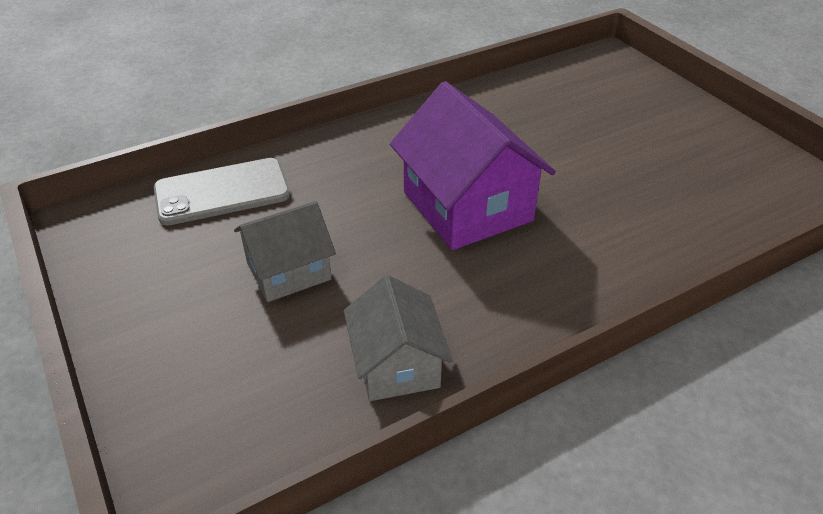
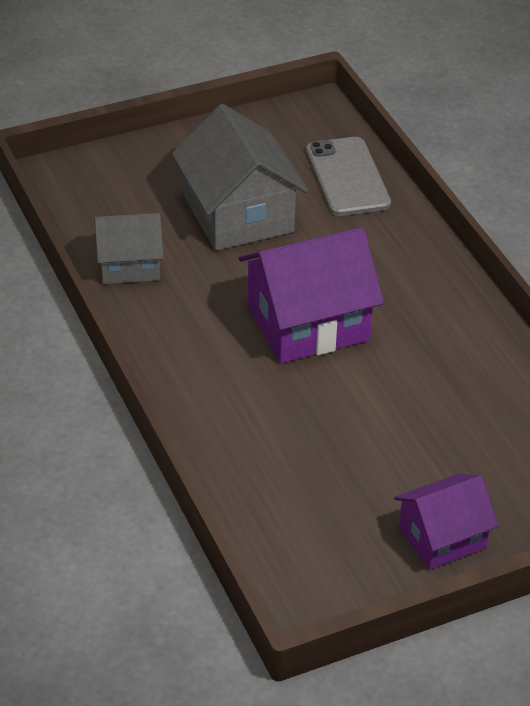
camera: 95 degrees right, 0 degrees up
grey house [234,201,336,302] -> grey house [172,104,308,251], size x1.64
none -> purple house [394,474,498,570]

